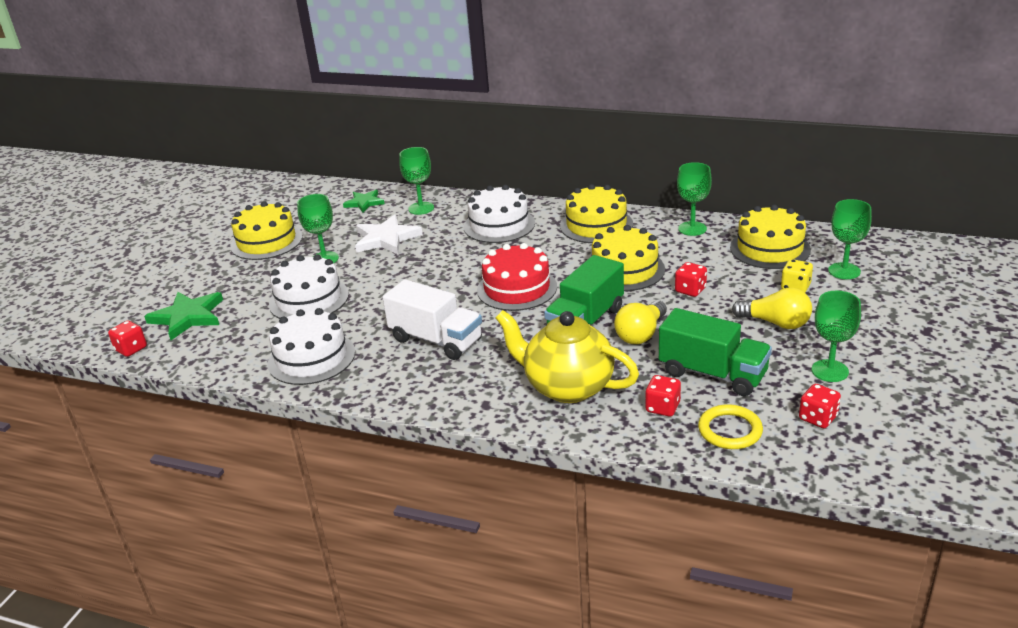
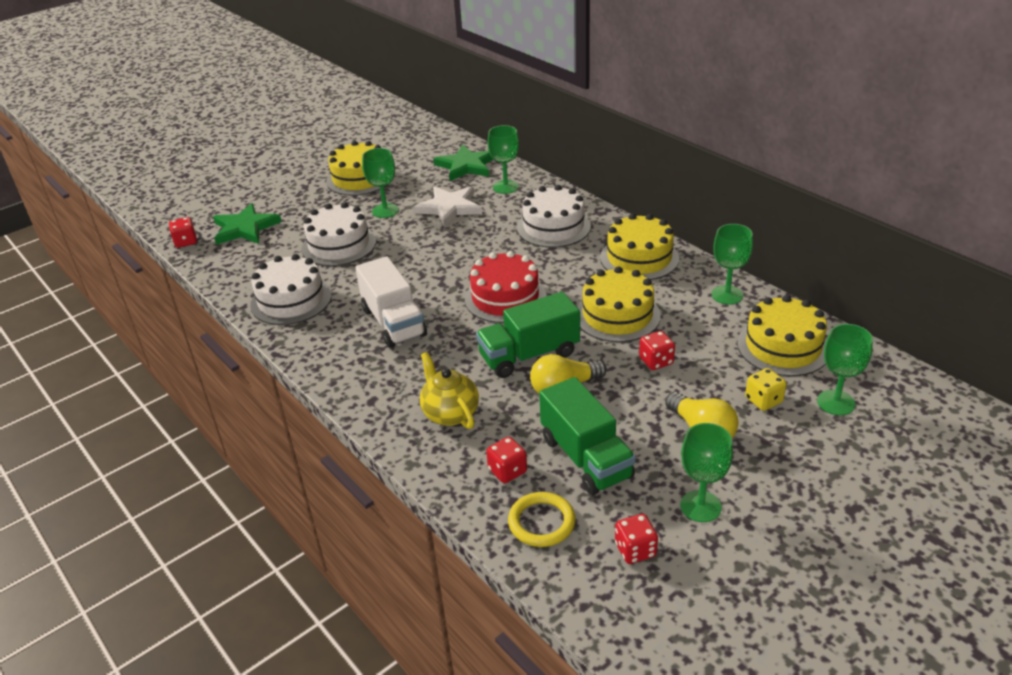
camera: 30 degrees right, 5 degrees up
green star [343,190,384,212] -> green star [433,144,493,181], size x1.58
yellow teapot [496,310,639,403] -> yellow teapot [420,352,479,429], size x0.65

